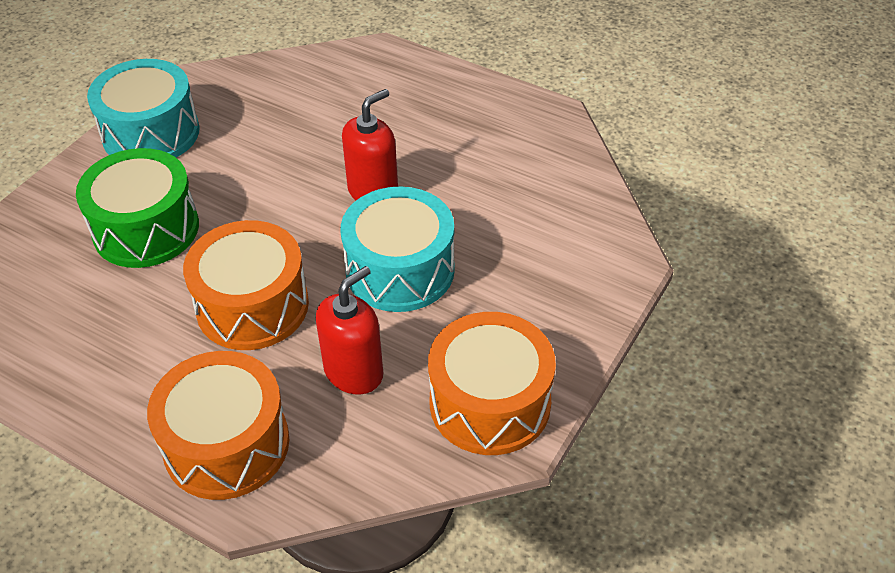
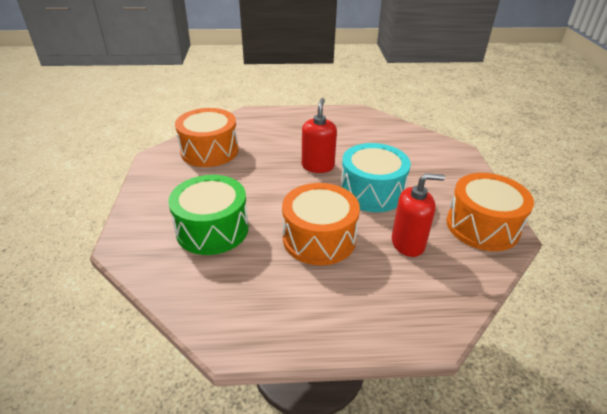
camera: 35 degrees left, 10 degrees down
turquoise drum [87,59,200,157] -> none
orange drum [147,351,289,500] -> orange drum moved to [175,108,238,167]
red soap dispenser [316,266,383,395] -> red soap dispenser turned 75 degrees clockwise [392,173,445,257]

